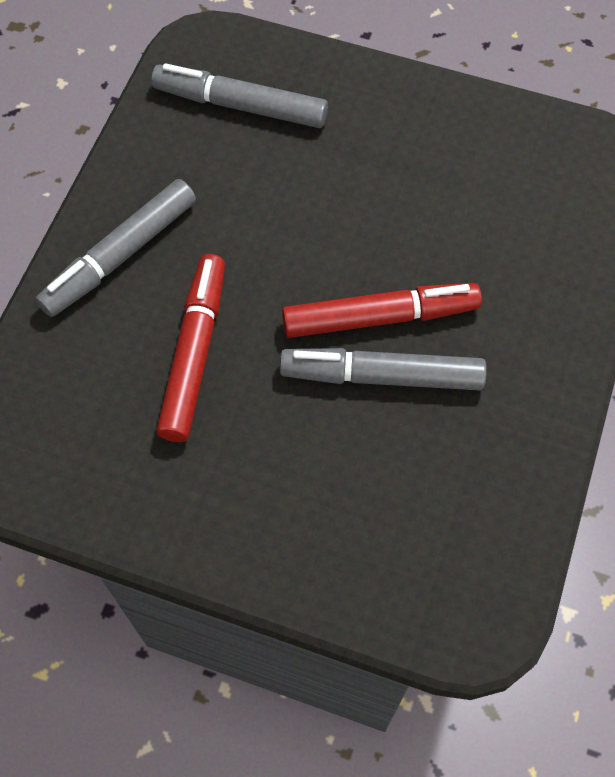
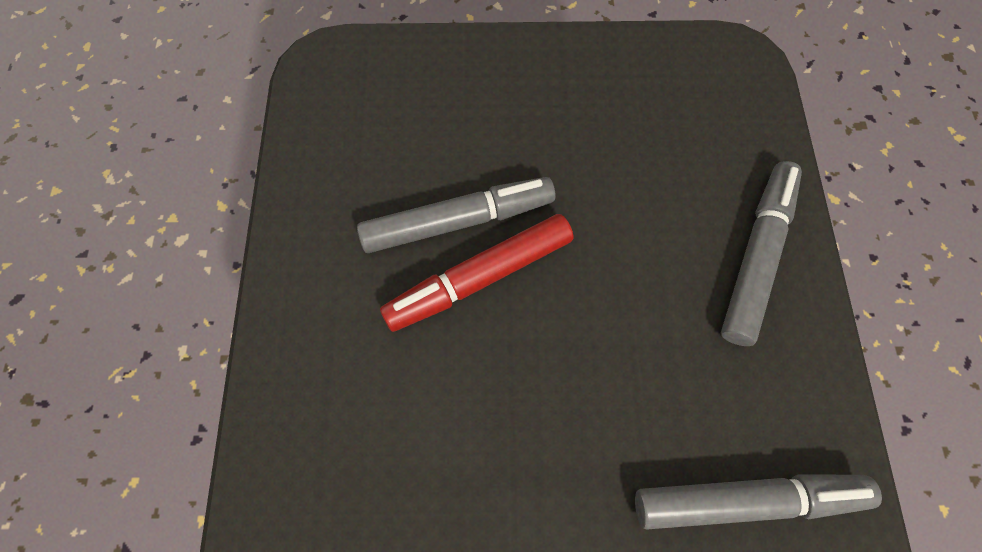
camera: 160 degrees right, 5 degrees up
red marker [157,254,225,442] -> none

